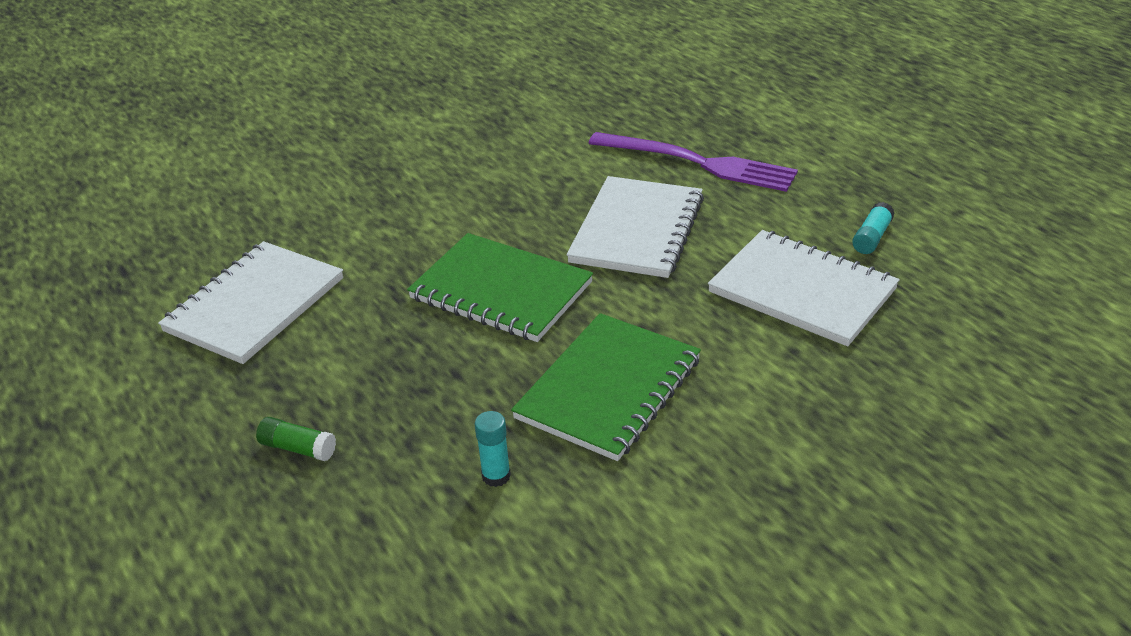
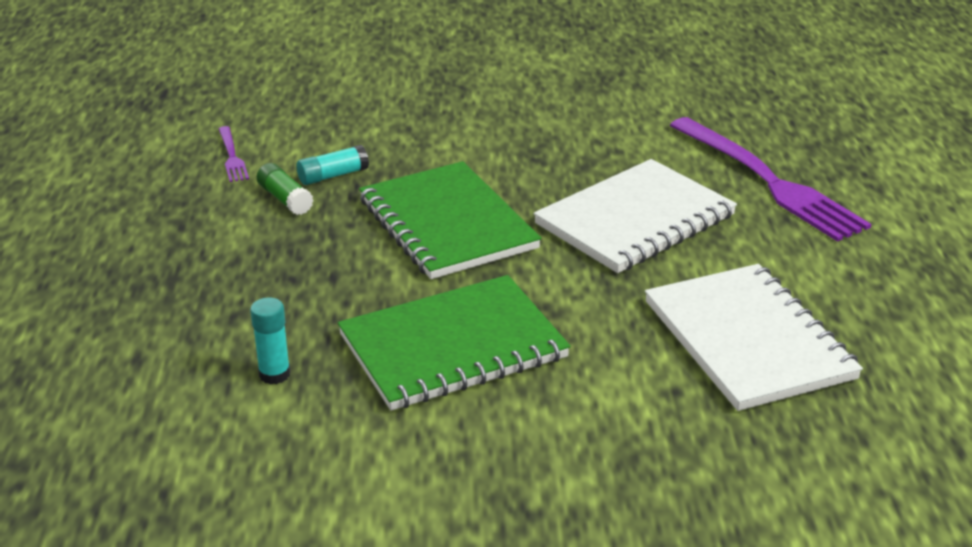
camera: 30 degrees right, 5 degrees down
white notebook [158,241,343,364] -> purple fork [219,126,249,182]
green glue stick [256,417,336,461] -> green glue stick moved to [257,163,314,215]
turquoise glue stick [852,202,895,254] -> turquoise glue stick moved to [297,145,369,185]

